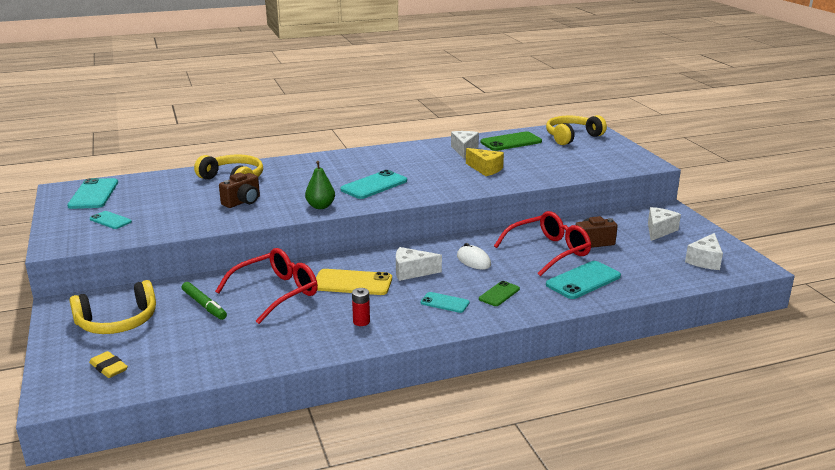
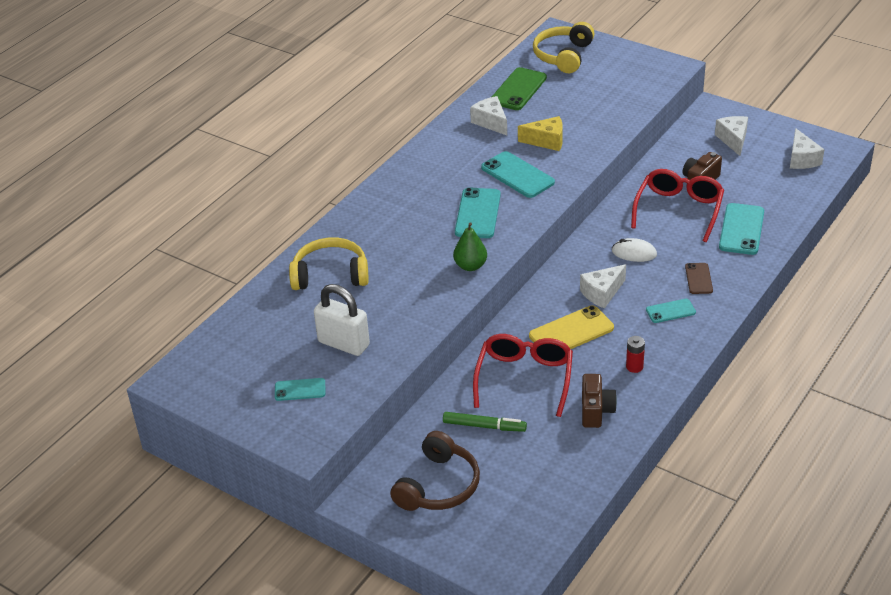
camera: 35 degrees left, 15 degrees up
turquoise phone [67,178,118,209] -> turquoise phone moved to [481,151,555,198]
yellow headphones [70,280,156,334] -> brown headphones [390,431,480,511]
yellow eraser [89,351,128,378] -> none
brown camera [219,173,260,208] -> brown camera moved to [582,374,617,428]
green phone [479,281,520,306] -> brown phone [685,263,713,294]
none -> white padlock [314,284,370,356]

